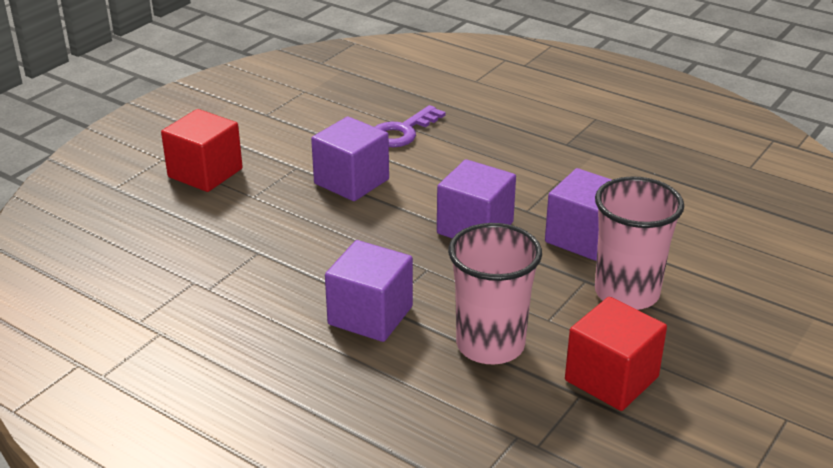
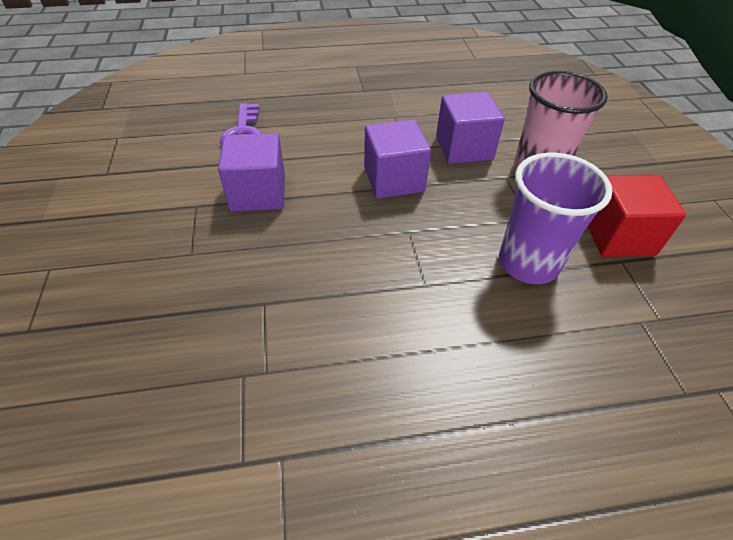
camera: 45 degrees left, 15 degrees up
red cube [161,109,243,192] -> none
purple cube [325,240,413,342] -> none
pink cup [448,223,542,364] -> purple cup [499,153,612,284]

